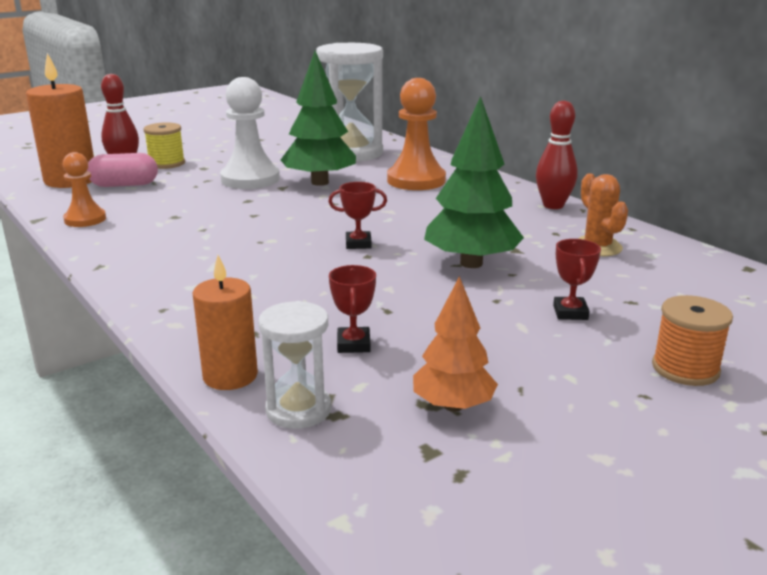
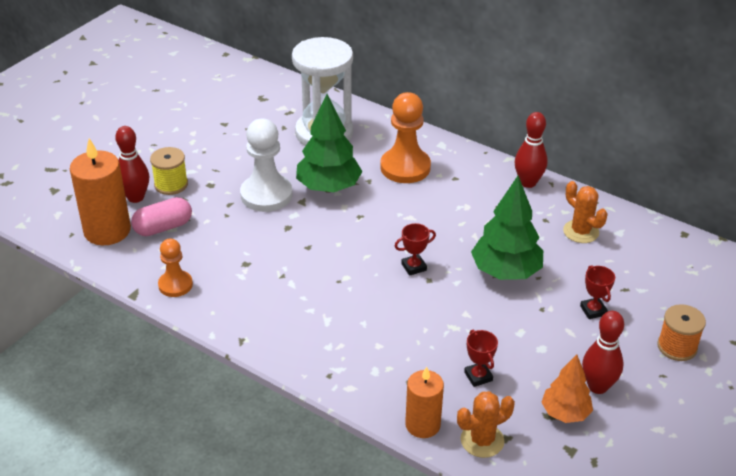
camera: 20 degrees left, 15 degrees up
white hourglass [258,301,331,429] -> orange cactus [457,391,515,458]
none -> red bowling pin [582,311,624,394]

